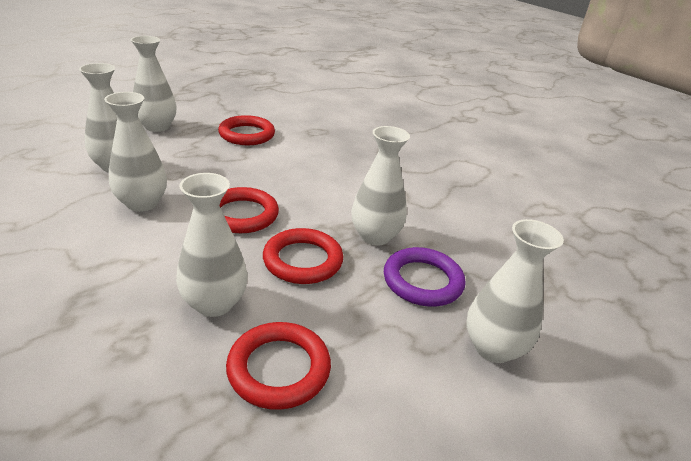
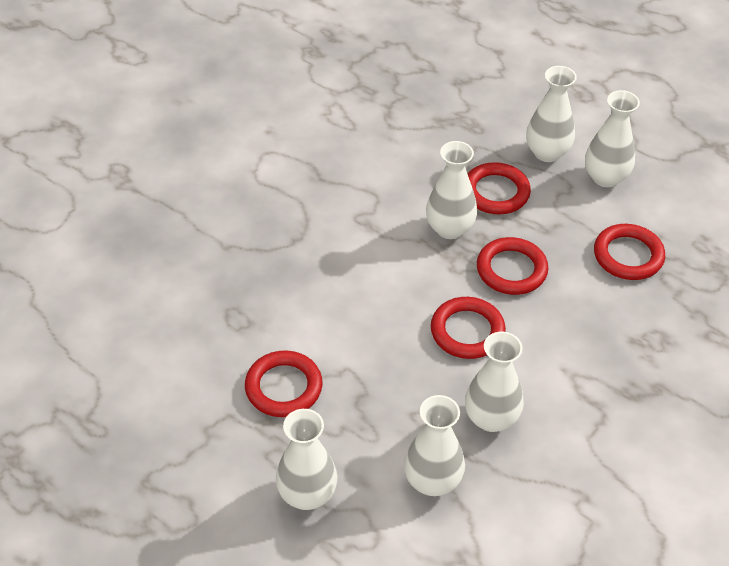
camera: 100 degrees left, 15 degrees up
white vase [176,173,247,317] -> white vase moved to [585,90,640,187]
purple ring [384,247,466,306] -> red ring [468,162,531,214]

